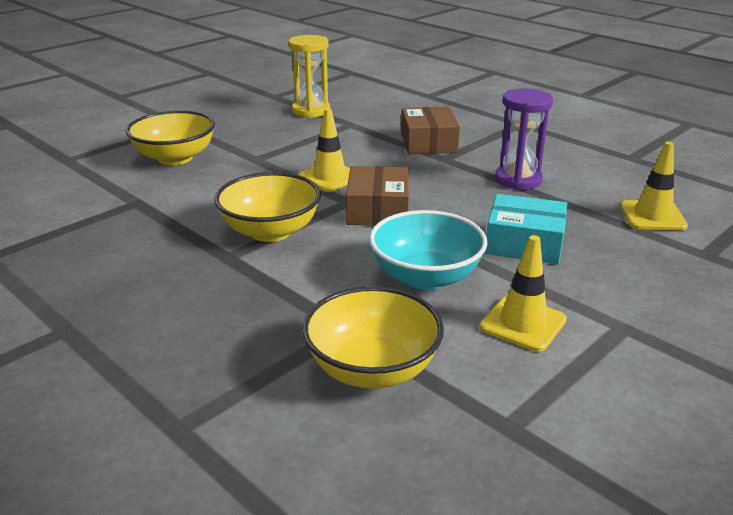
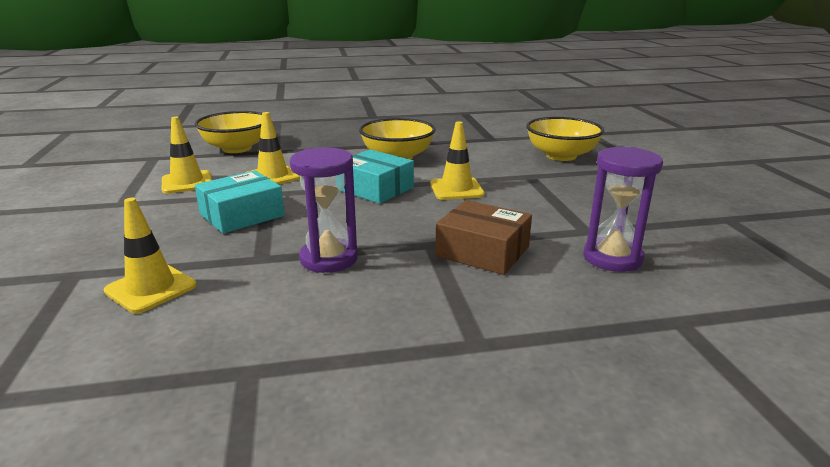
camera: 125 degrees right, 5 degrees down
yellow hourglass [289,35,330,118] -> none
brown box [346,166,409,226] -> turquoise box [342,149,414,204]
turquoise bowl [369,210,487,290] -> yellow traffic cone [245,112,300,184]
none -> purple hourglass [583,147,663,272]

